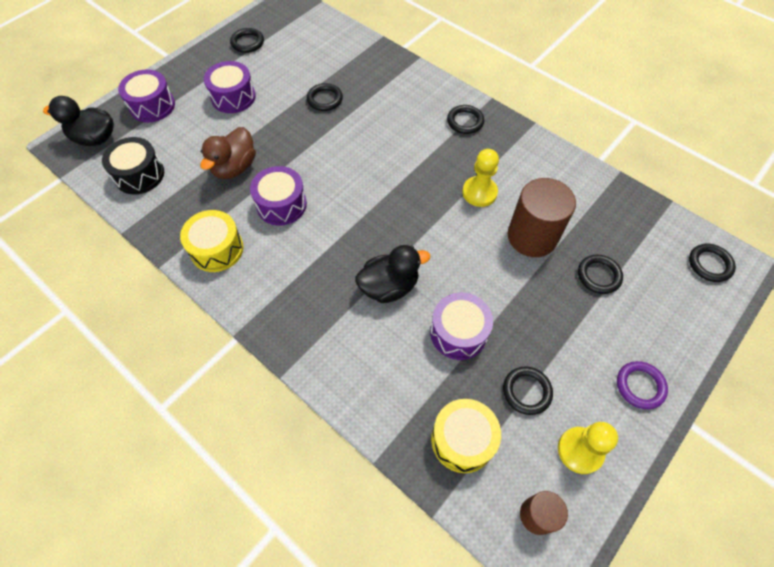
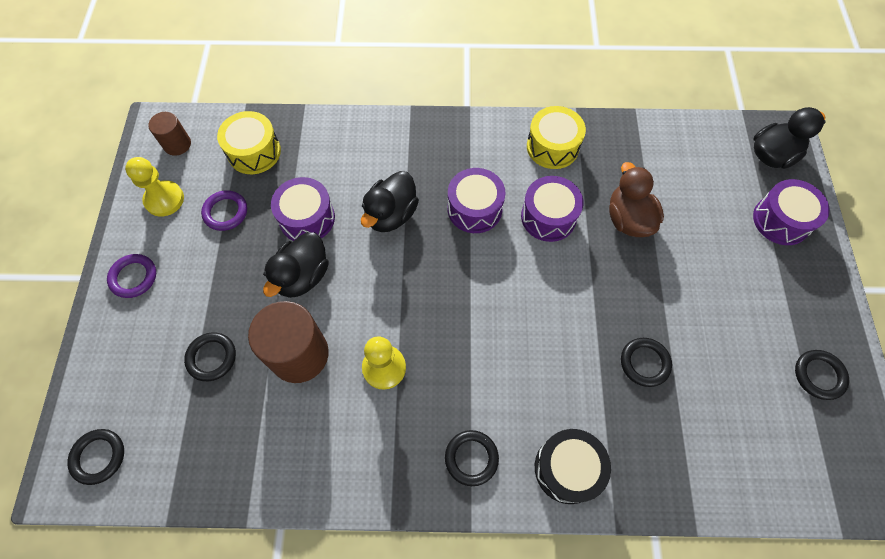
camera: 140 degrees right, 5 degrees up
black drum [102,137,164,194] -> black drum moved to [535,429,611,504]
purple drum [204,61,256,113] -> purple drum moved to [448,168,505,233]
black ring [503,366,553,415] -> purple ring [201,190,247,231]
none -> black duck [263,232,329,298]

